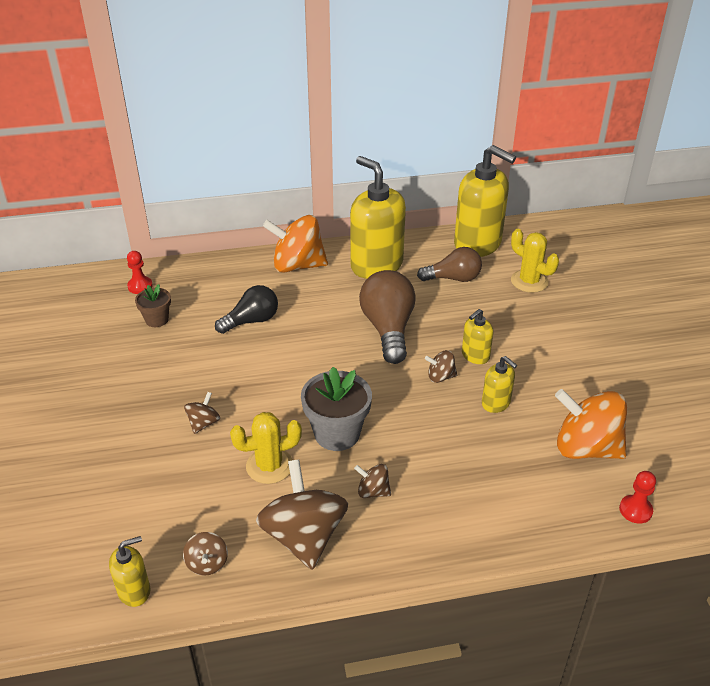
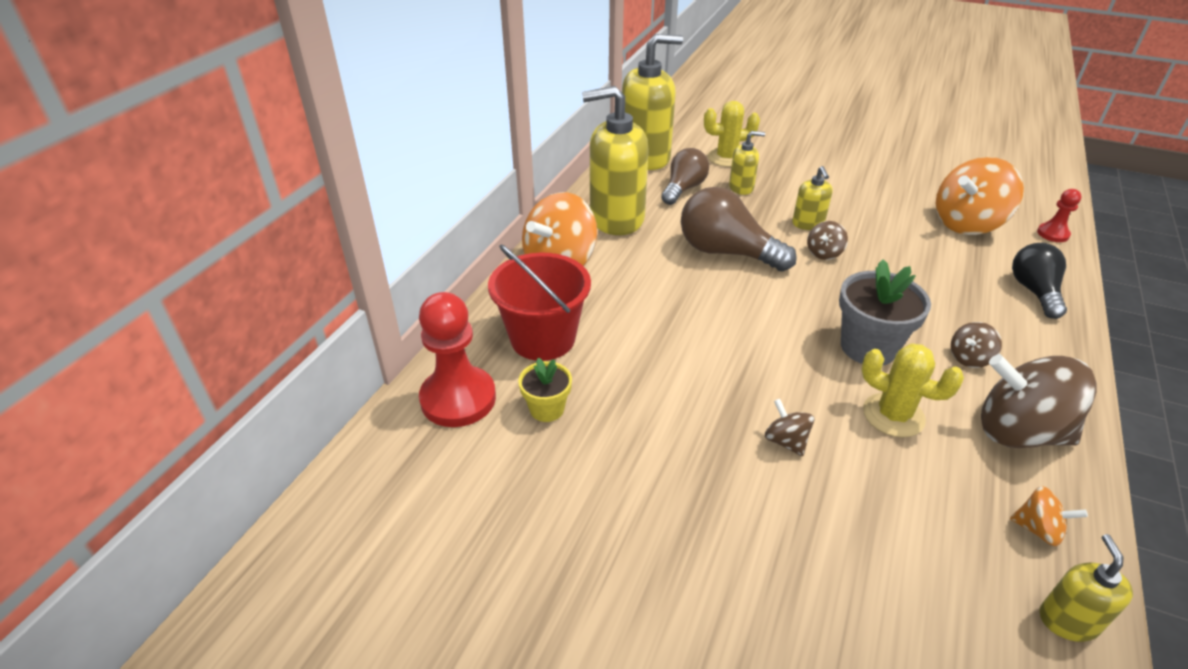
camera: 55 degrees left, 0 degrees up
red pawn [127,251,153,294] -> red pawn [419,292,496,427], size x1.98
brown flower pot [135,284,171,327] -> yellow flower pot [518,357,572,422]
brown spinning top [183,532,228,575] -> orange spinning top [1010,486,1088,547]
black light bulb [215,285,278,334] -> black light bulb moved to [1012,243,1067,319]
yellow cactus [230,412,302,484] -> yellow cactus turned 75 degrees counterclockwise [861,343,964,437]
yellow soap dispenser [482,356,517,413] -> yellow soap dispenser moved to [729,131,765,195]
none -> red bucket [488,244,591,361]

